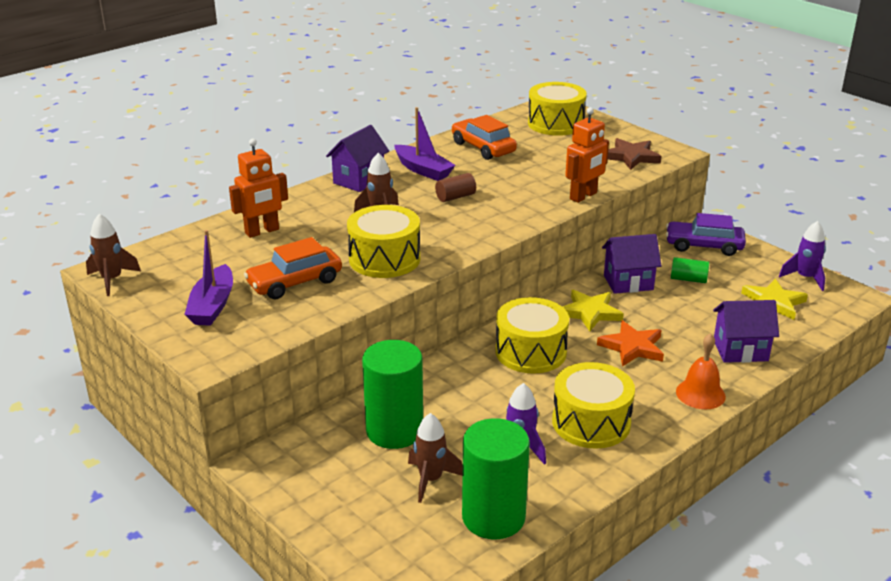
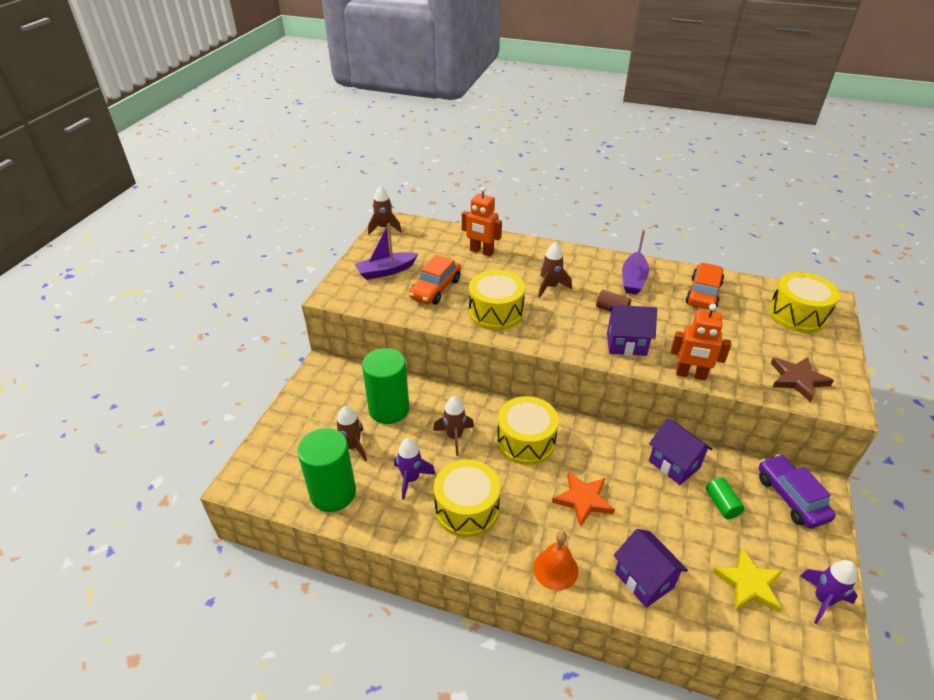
camera: 60 degrees right, 10 degrees up
orange car [244,237,342,299] -> orange car turned 90 degrees counterclockwise [409,255,461,305]
purple house [326,125,389,192] -> purple house moved to [607,305,657,356]
yellow star [562,289,624,332] -> none
none -> brown rocket [433,396,474,456]

